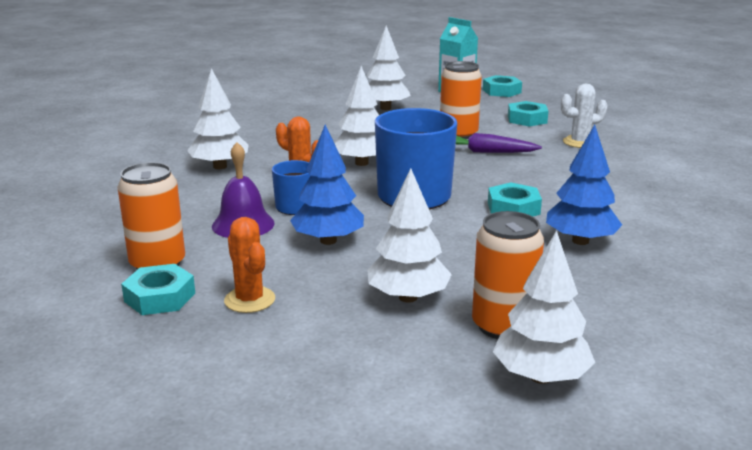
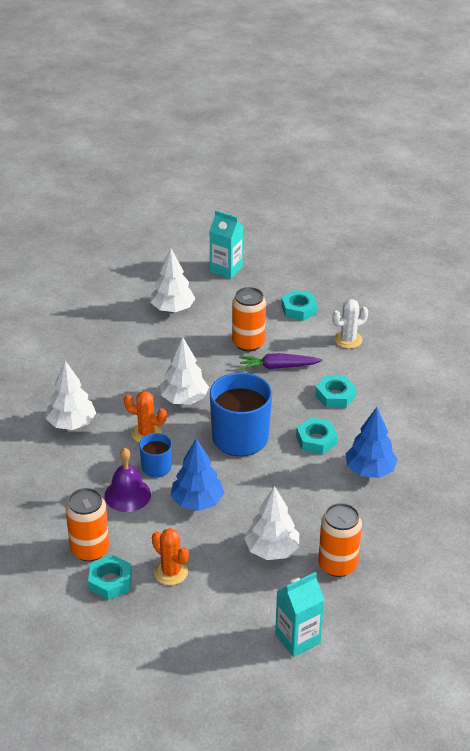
camera: 15 degrees left, 15 degrees up
turquoise nut [483,75,522,97] -> turquoise nut moved to [315,376,356,408]
white tree [493,230,595,384] -> none
none -> turquoise carton [275,572,325,657]

